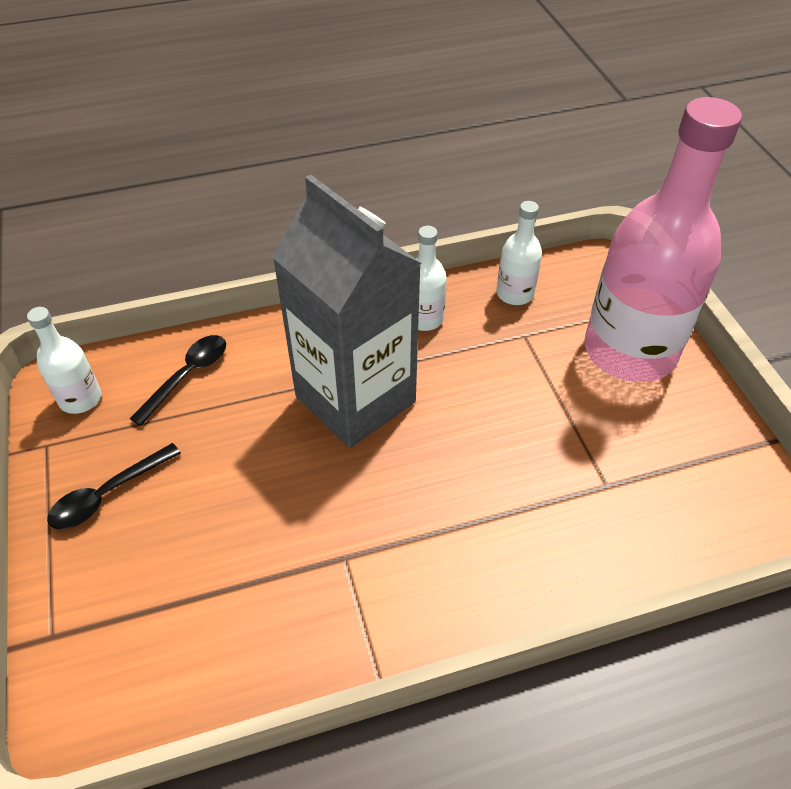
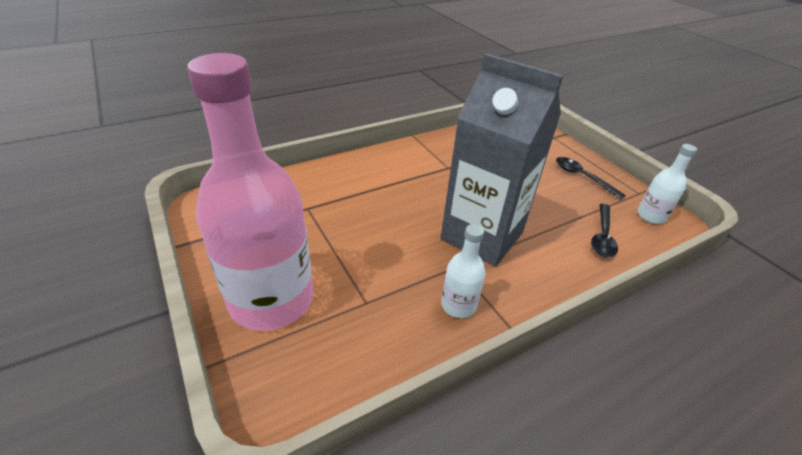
camera: 165 degrees right, 10 degrees down
black spoon [47,443,181,529] -> black spoon turned 75 degrees counterclockwise [556,157,626,199]
white bottle [496,201,542,305] -> none

